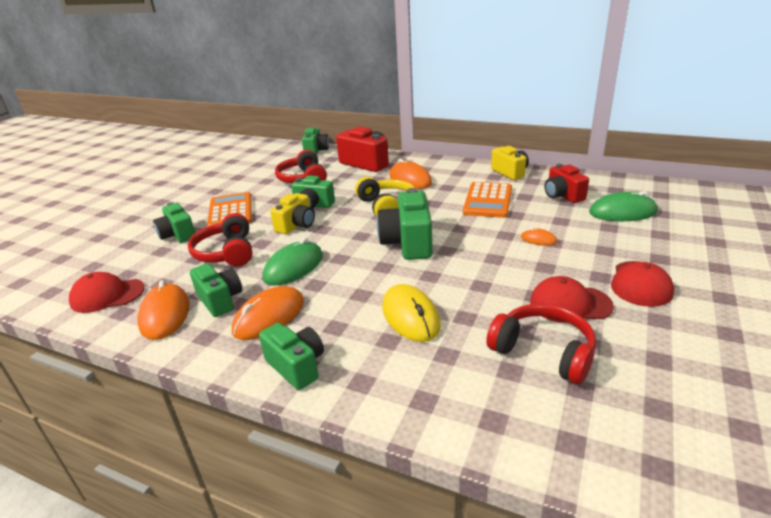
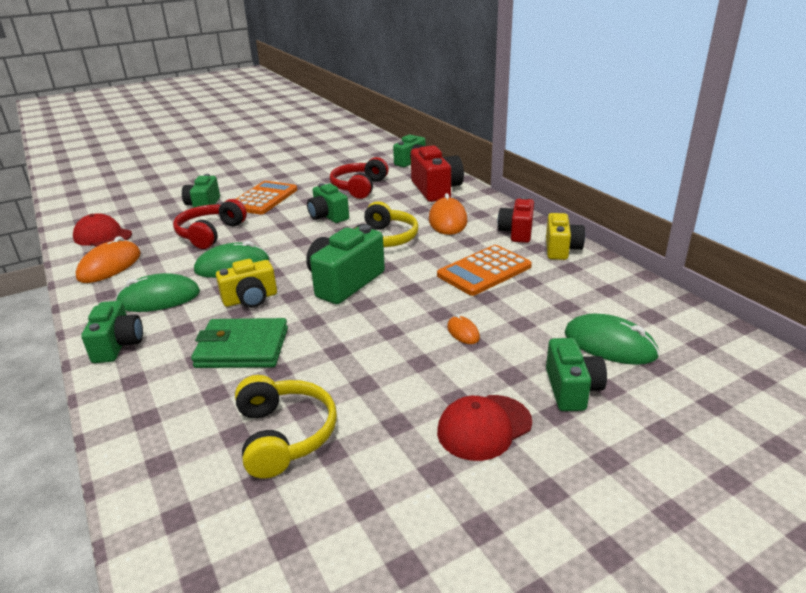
camera: 35 degrees right, 0 degrees up
green camera [190,263,242,317] -> green camera moved to [546,338,607,411]
orange mouse [232,286,304,340] -> green mouse [115,273,200,312]
yellow camera [270,193,315,234] -> yellow camera moved to [216,259,277,308]
yellow mouse [382,284,441,342] -> green wallet [191,318,288,368]
red headphones [486,304,596,384] -> yellow headphones [235,375,337,479]
red cap [530,276,614,323] -> none
red camera [545,164,589,203] -> red camera moved to [497,197,534,243]

